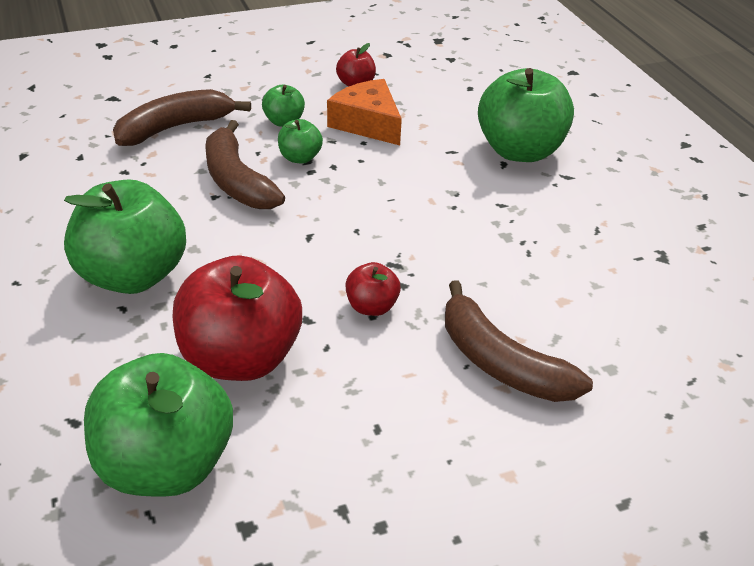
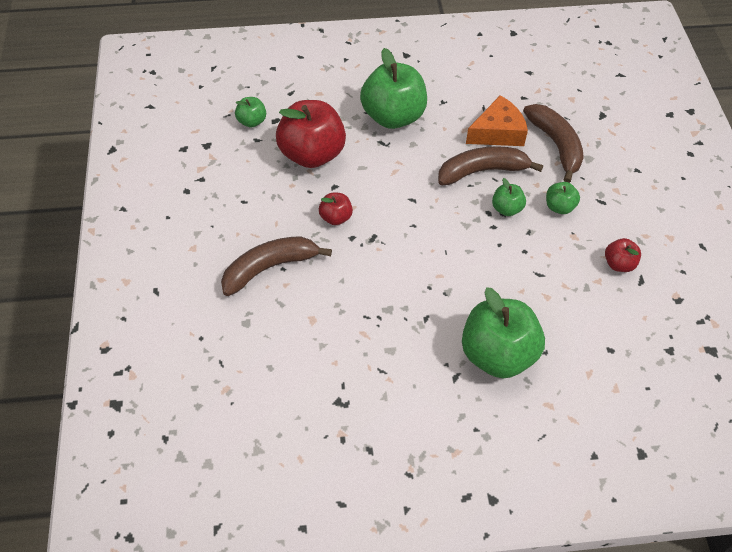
camera: 105 degrees right, 15 degrees up
green apple [84,353,233,497] -> green apple [235,97,266,128], size x0.47
orange cheese [327,79,402,145] -> orange cheese moved to [466,95,528,146]

